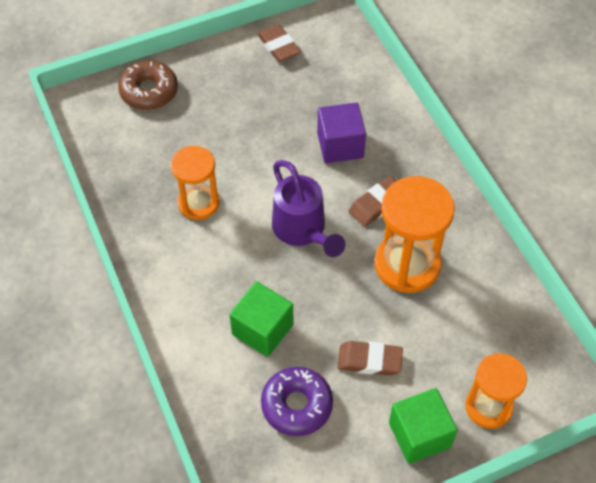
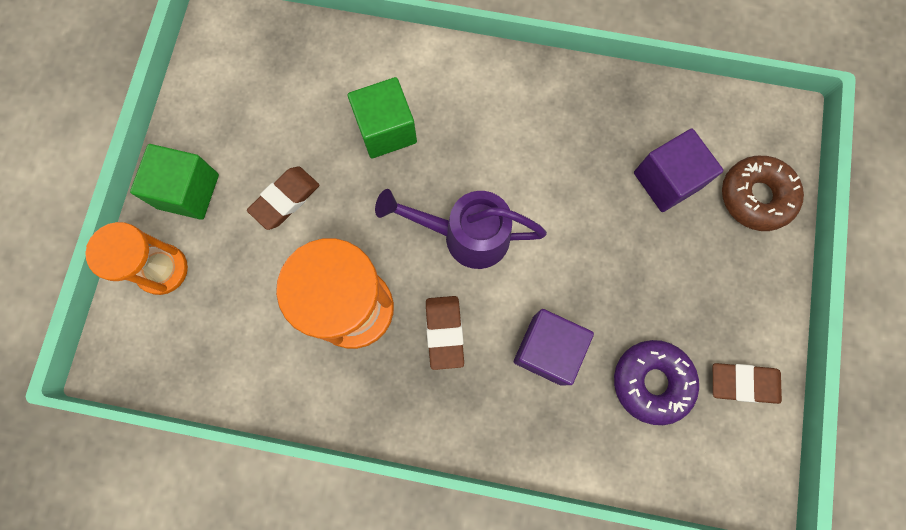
camera: 125 degrees right, 20 degrees up
orange hourglass [171,146,220,220] -> none
purple donut [261,367,333,436] -> purple donut moved to [614,340,699,425]
none -> purple cube [634,129,723,212]

